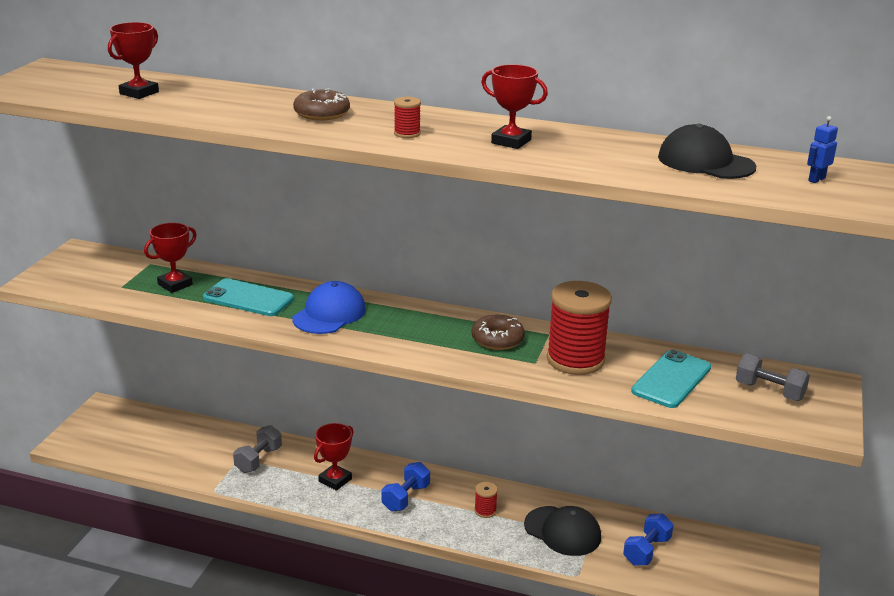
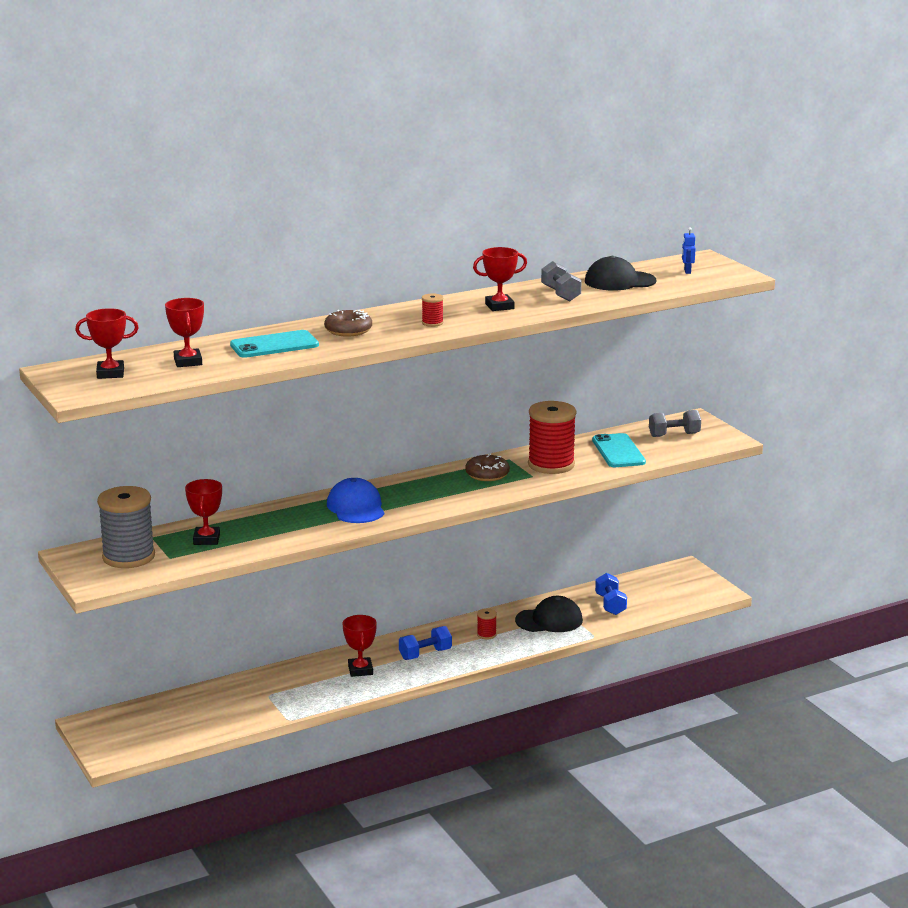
camera: 45 degrees left, 5 degrees down
turquoise phone [203,278,294,316] -> turquoise phone moved to [230,330,319,358]
grey dumbbell [233,425,282,473] -> grey dumbbell moved to [541,261,582,301]
blue dumbbell [381,462,430,511] -> blue dumbbell turned 75 degrees clockwise [399,626,452,660]
none -> red trophy [75,308,139,379]
none -> grey spool [97,486,155,568]

